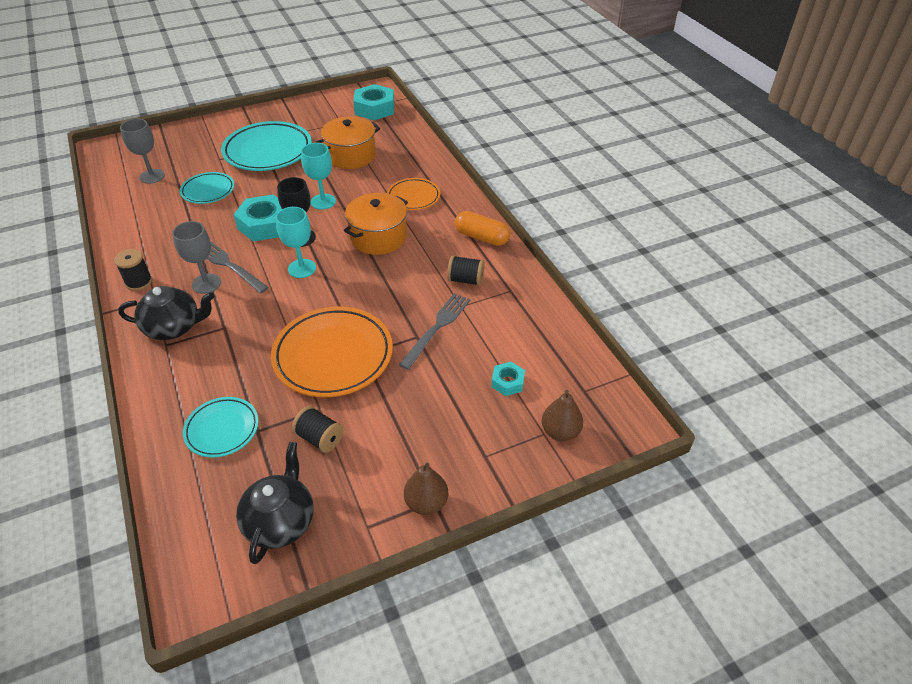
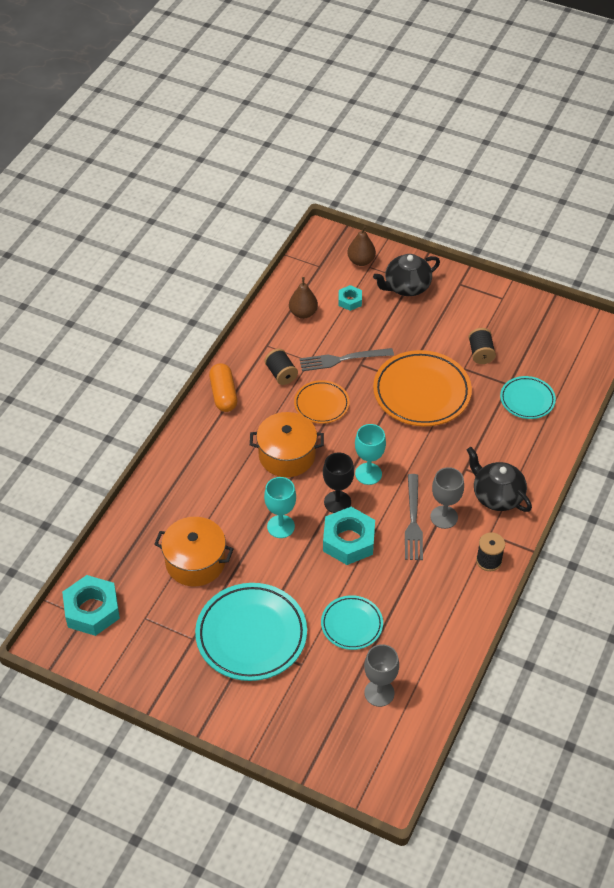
camera: 130 degrees left, 5 degrees up
black teapot [236,442,313,564] -> black teapot moved to [373,254,440,296]
orange plate [387,178,440,210] -> orange plate moved to [294,380,350,424]
brown pear [404,462,448,515] -> brown pear moved to [289,277,318,319]

